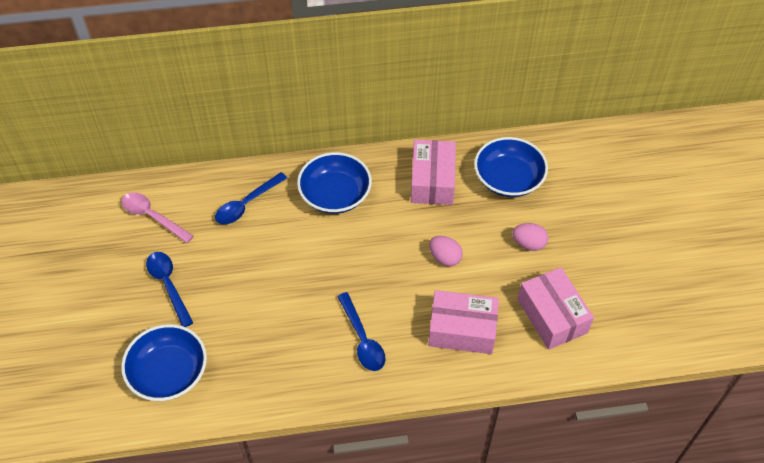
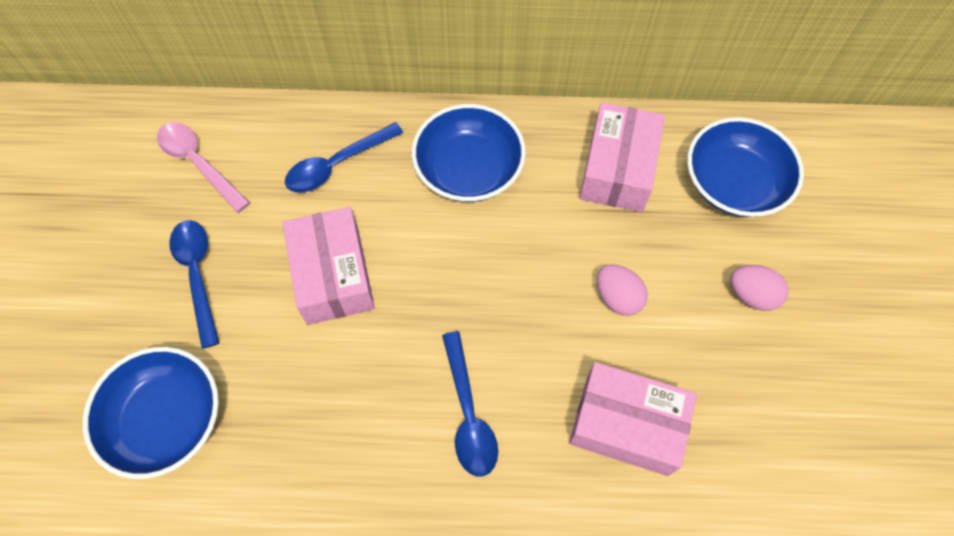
camera: 10 degrees right, 10 degrees up
pink box [517,267,594,350] -> pink box moved to [283,207,375,325]

